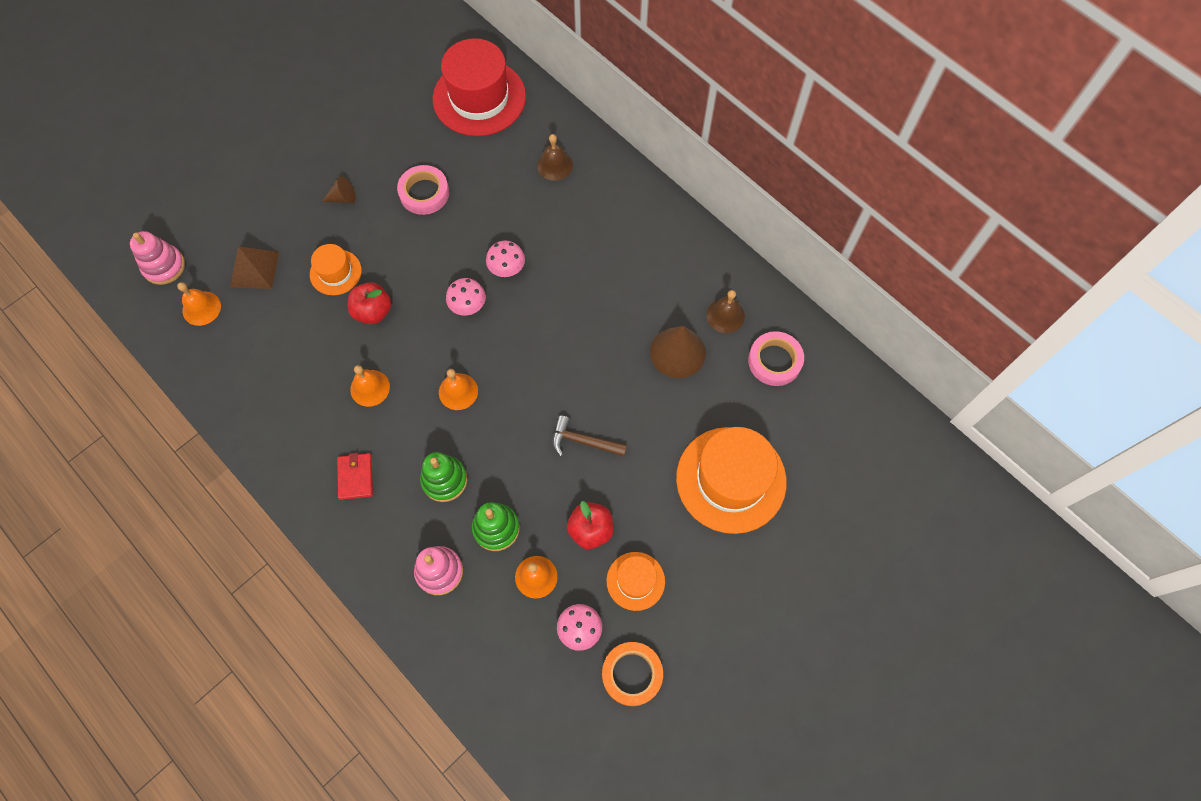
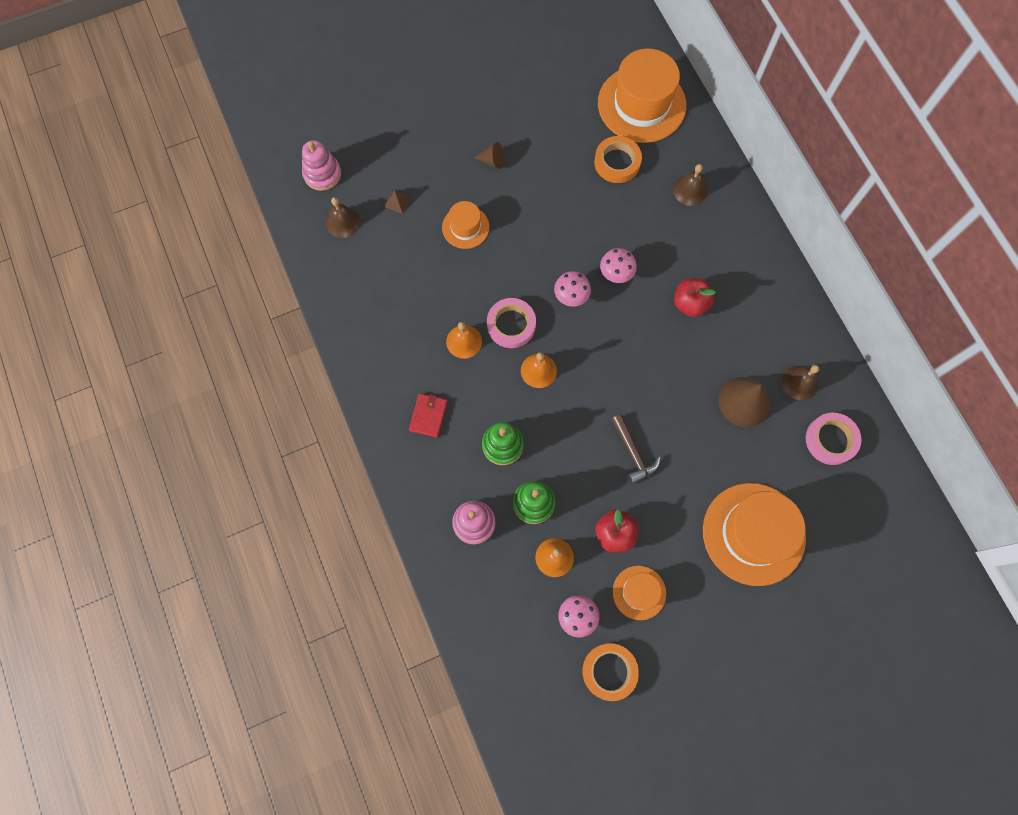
camera: 20 degrees right, 5 degrees up
orange bell [177,282,221,326] -> brown bell [326,197,360,238]
brown pyramid [230,246,279,289] -> brown pyramid [384,190,411,214], size x0.54
red apple [348,282,391,324] -> red apple moved to [674,278,716,317]
pink tape [397,165,449,215] -> pink tape moved to [487,298,536,348]
red hat [433,38,526,136] -> orange hat [598,48,686,143]
brown hammer [553,415,627,457] -> brown hammer turned 150 degrees counterclockwise [612,414,661,484]
none -> orange tape [594,136,642,183]

